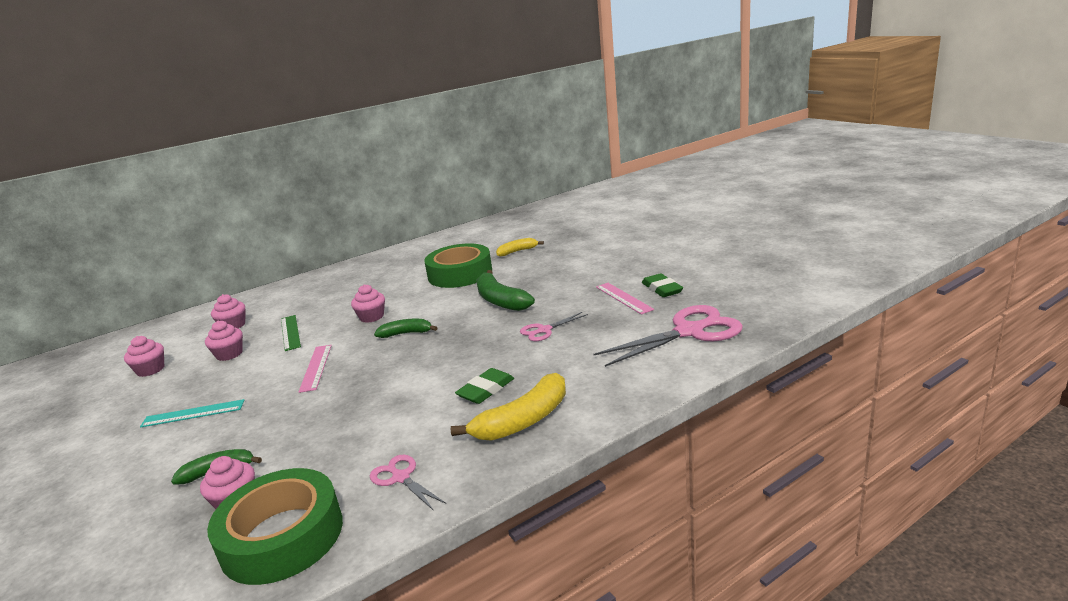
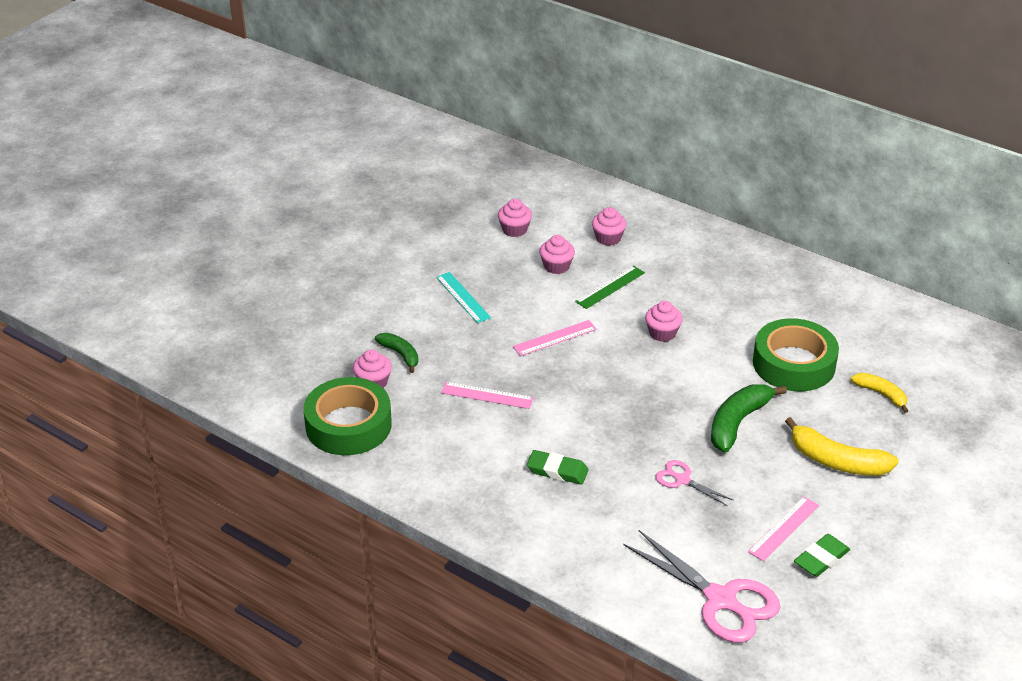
camera: 65 degrees right, 15 degrees up
pink scissors [370,455,446,511] -> none
green banana [374,319,437,338] -> none
yellow banana [451,373,566,441] -> yellow banana moved to [785,417,899,476]
none -> pink ruler [441,382,534,409]

